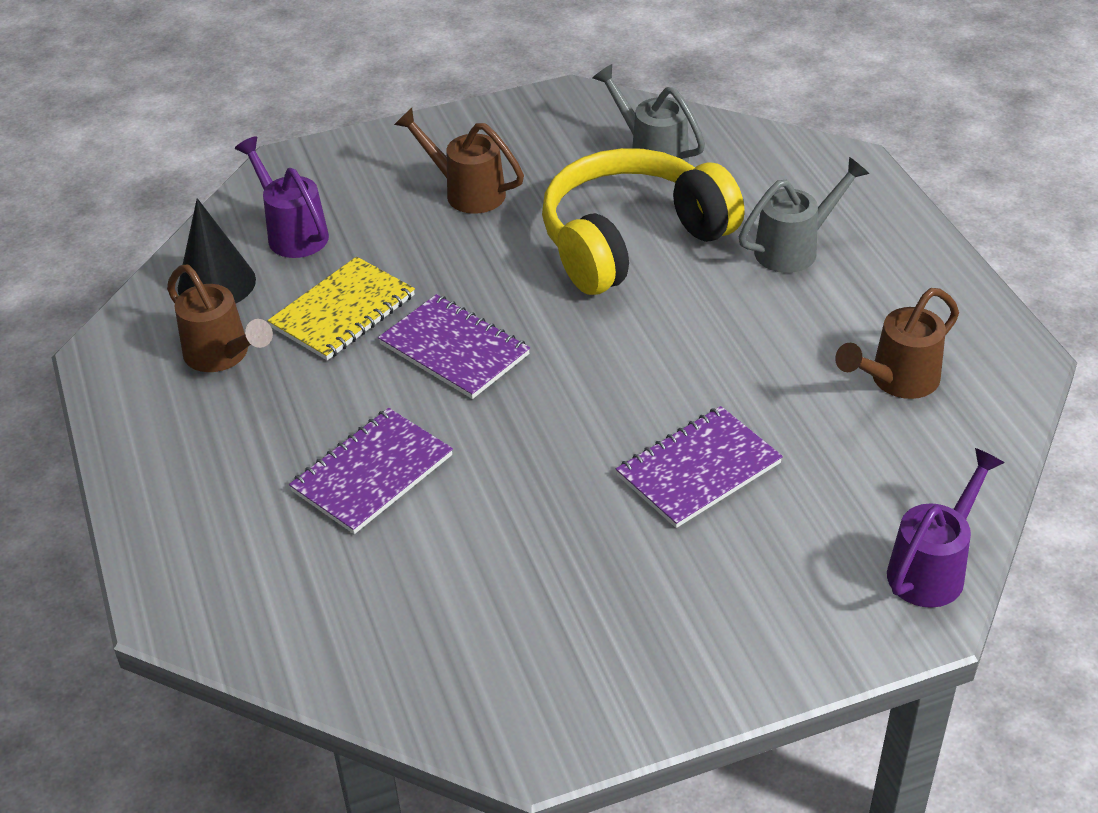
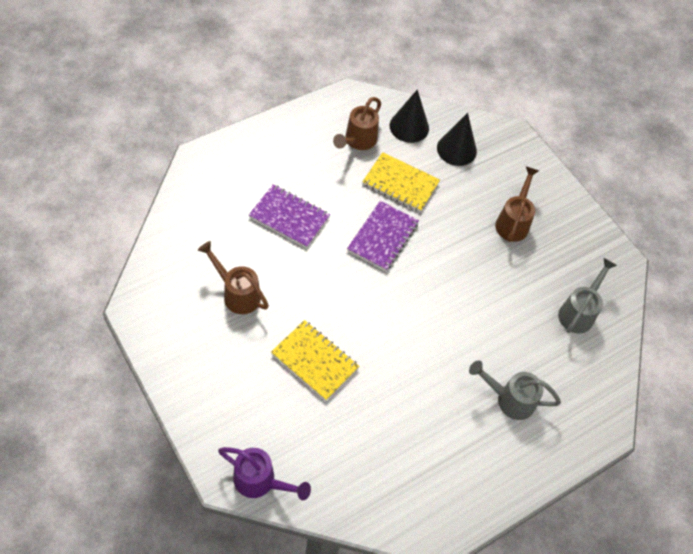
camera: 70 degrees right, 15 degrees up
purple watering can [235,136,329,258] -> black cone [437,113,477,166]
yellow headphones [542,148,745,295] -> none
purple notebook [616,406,783,528] -> yellow notebook [271,320,359,401]
grey watering can [739,157,869,273] -> grey watering can turned 150 degrees clockwise [469,360,561,420]
brown watering can [835,288,959,399] -> brown watering can moved to [198,241,269,314]

